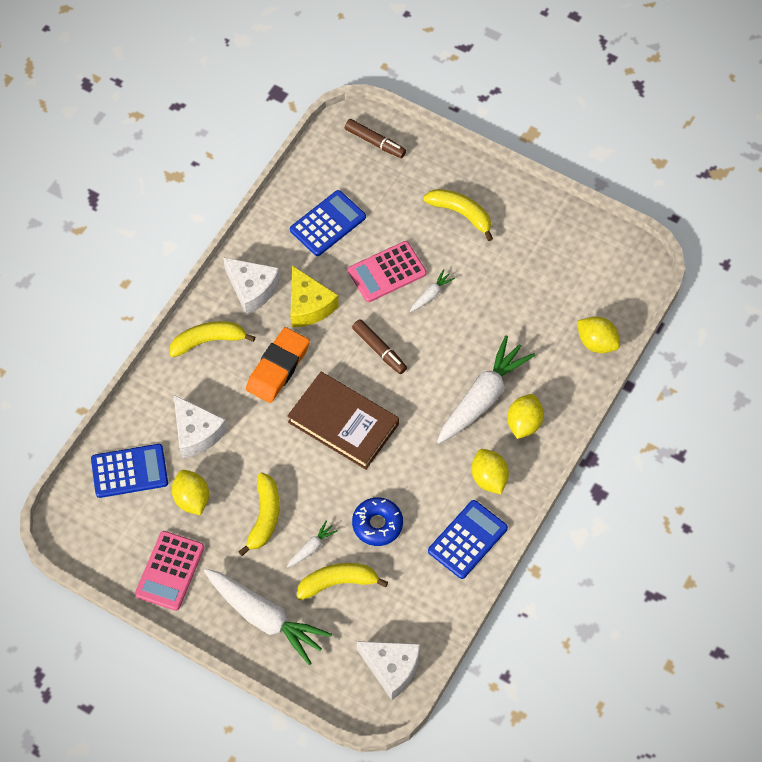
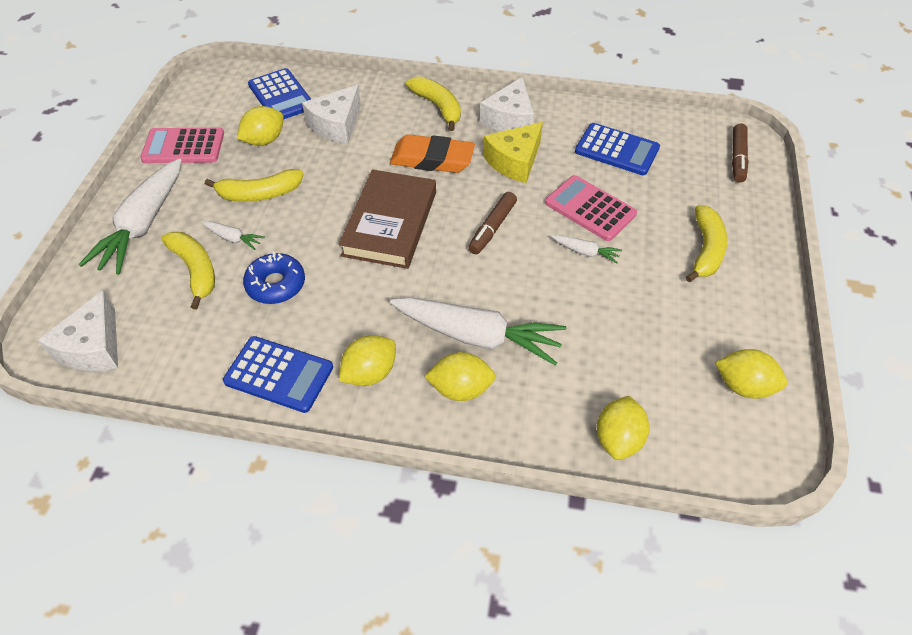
camera: 70 degrees right, 10 degrees down
none -> yellow lemon [715,349,787,399]

